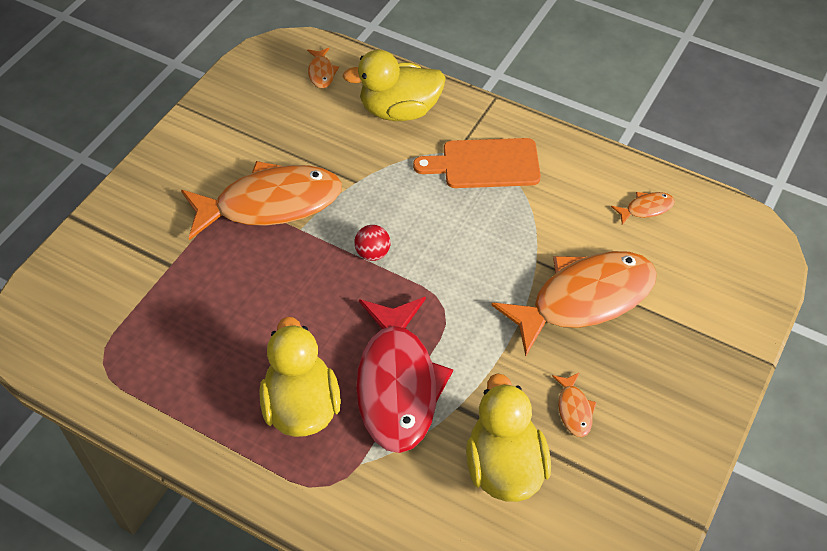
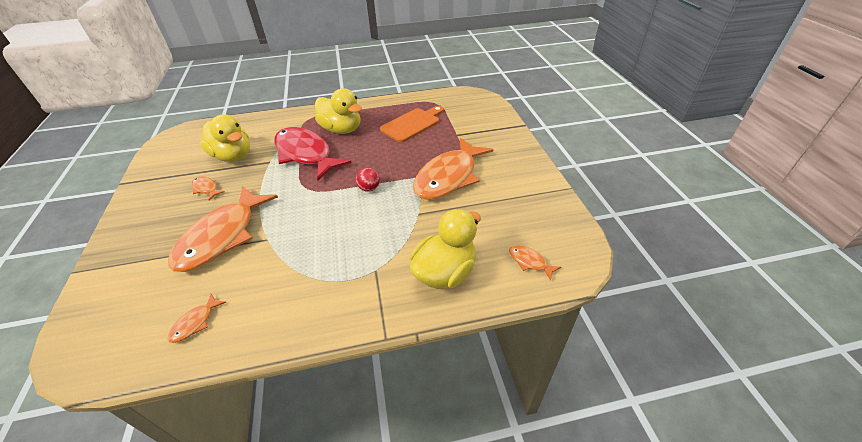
camera: 140 degrees right, 10 degrees down
orange cutting board [413,138,541,188] -> orange cutting board moved to [380,106,444,142]

